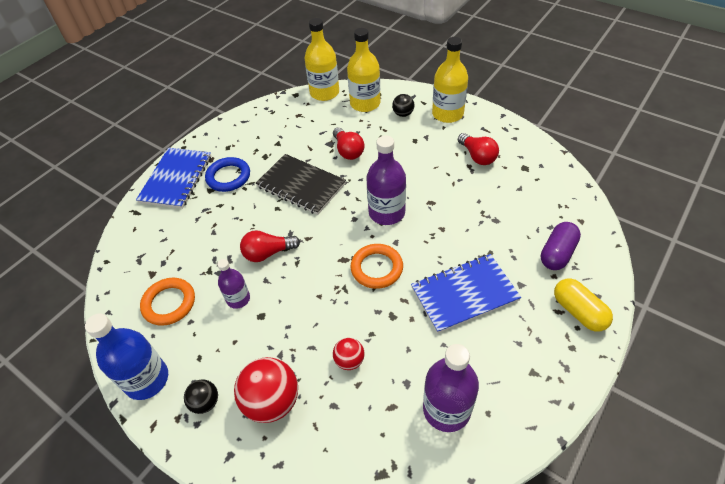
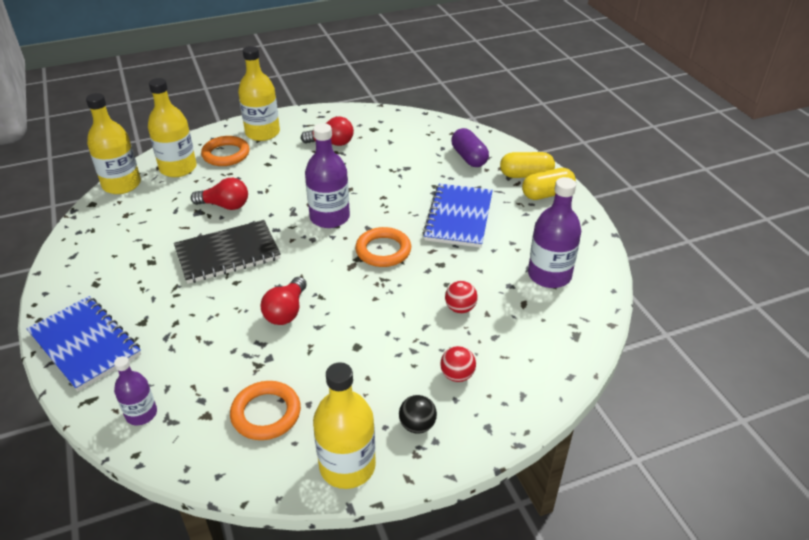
camera: 60 degrees left, 10 degrees down
blue bottle [85,314,168,400] -> yellow bottle [313,362,376,489]
blue ring [205,157,250,192] -> none
purple bottle [217,259,250,309] -> purple bottle moved to [114,356,157,425]
red ball [234,357,298,423] -> red ball [440,346,476,382], size x0.54
black ball [392,94,414,117] -> orange ring [201,136,250,166]
none -> yellow capsule [522,168,576,200]

